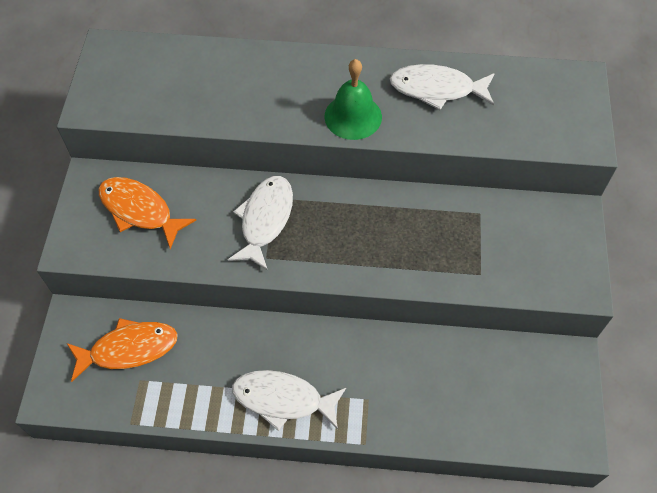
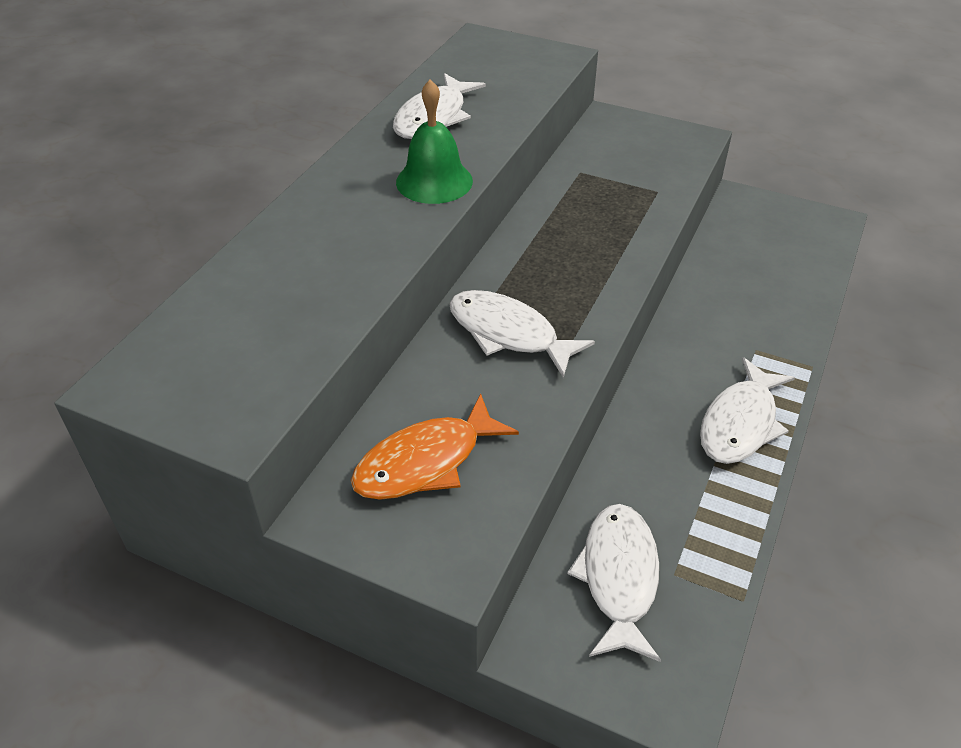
camera: 70 degrees left, 15 degrees down
orange fish [67,318,178,382] -> white fish [567,504,661,662]

